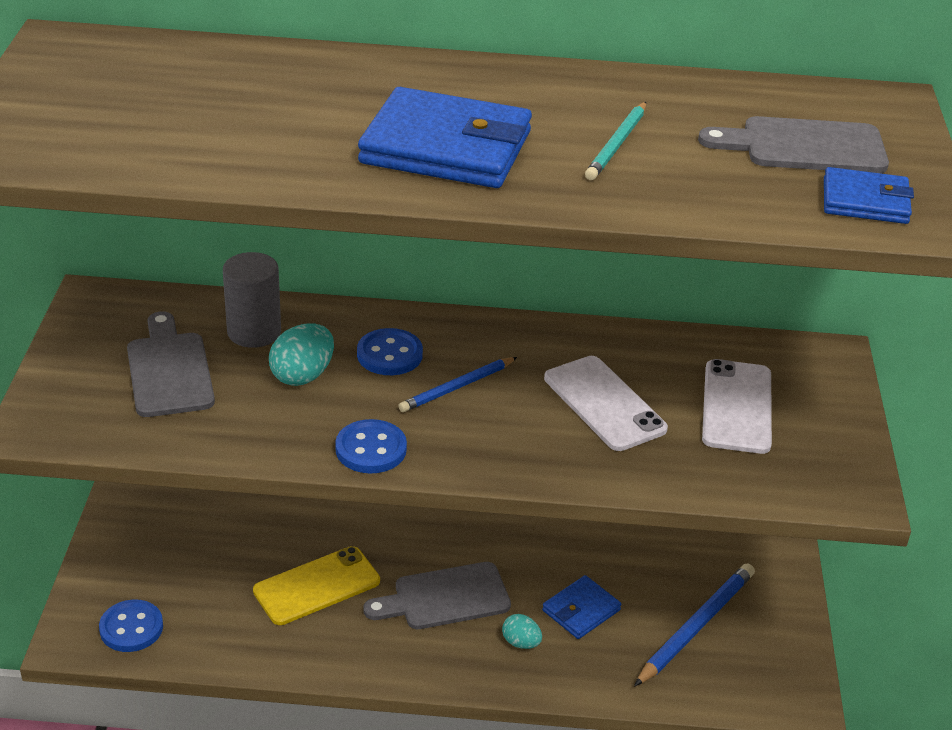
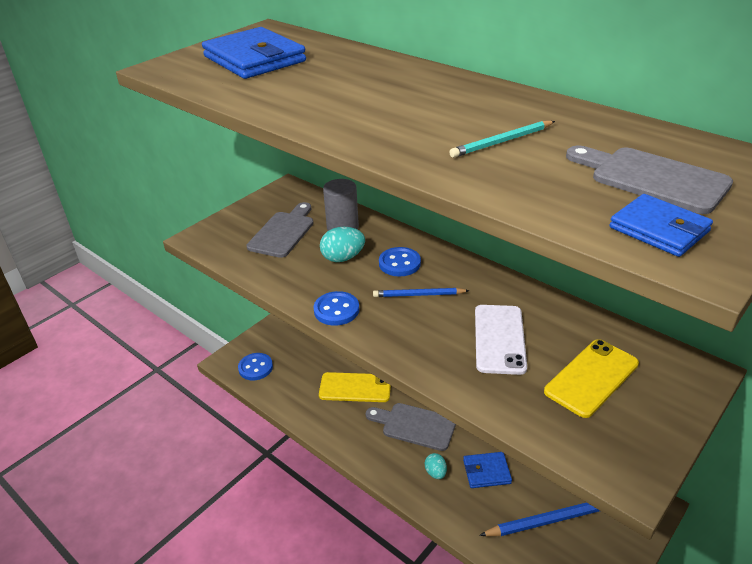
camera: 40 degrees right, 0 degrees up
blue wallet [358,87,532,188] -> blue wallet moved to [202,27,306,79]
white phone [702,359,772,454] -> yellow phone [544,339,639,418]

